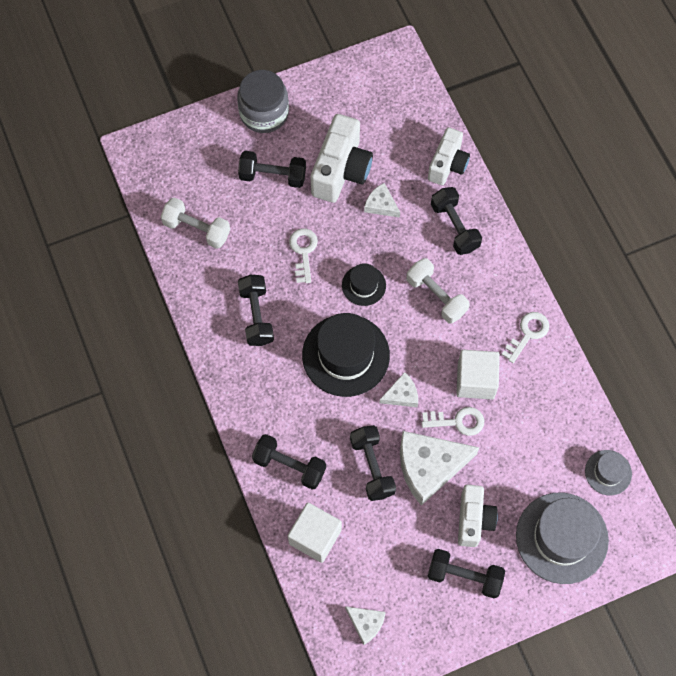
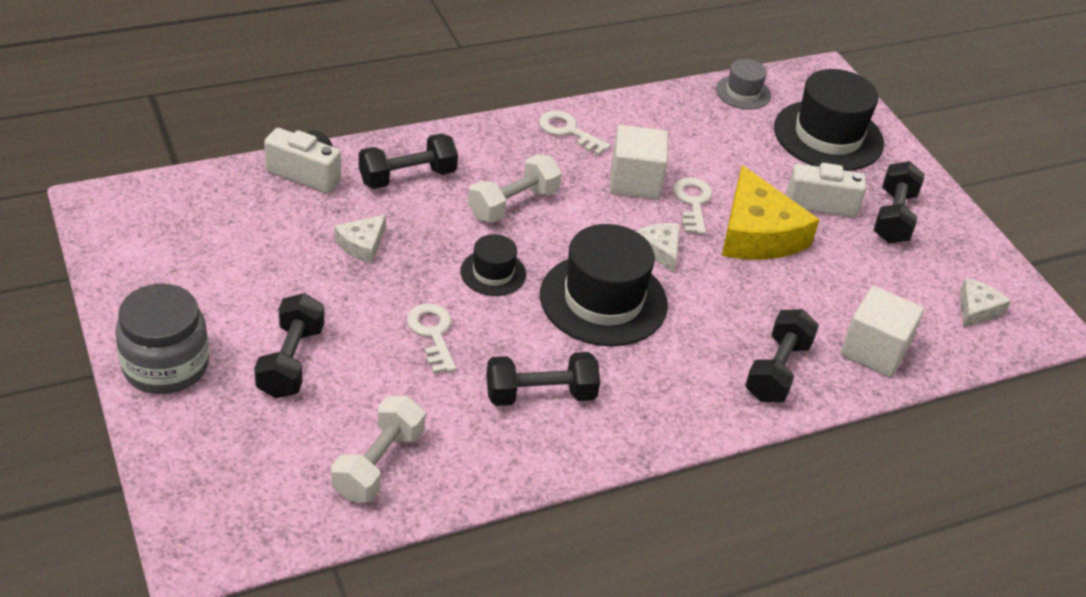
camera: 95 degrees left, 25 degrees down
white key [289,228,318,283] -> white key turned 75 degrees clockwise [407,303,456,374]
white camera [311,114,373,203] -> none
black dumbbell [350,425,396,501] -> none
white cheese [400,431,480,506] -> yellow cheese [722,165,819,260]
grey hat [516,492,609,584] -> black hat [774,69,884,171]

